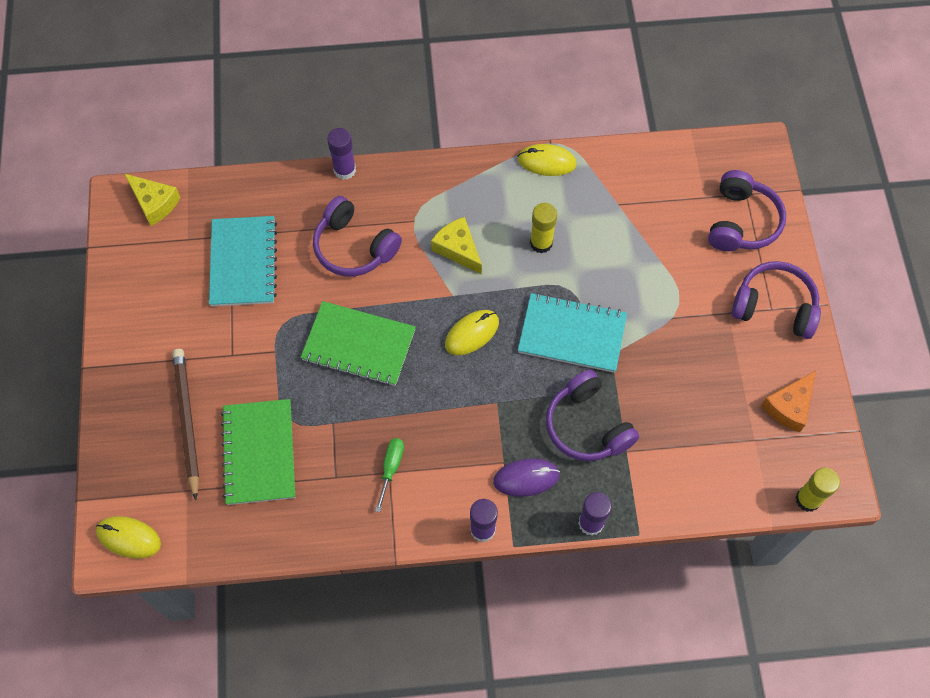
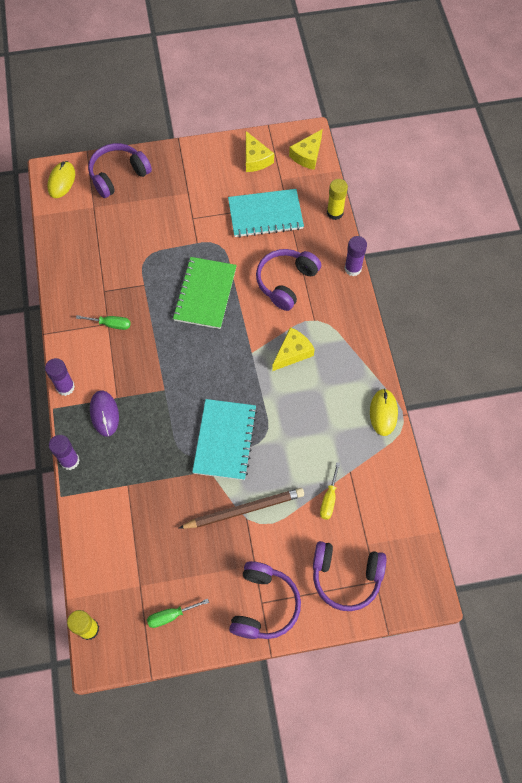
camera: 85 degrees right, 0 degrees up
brown pencil [173,349,199,500] -> brown pencil moved to [178,488,304,529]
green notebook [221,399,295,505] -> none
yellow mouse [445,310,499,355] -> none
yellow glue stick [530,203,557,253] -> yellow glue stick moved to [327,179,348,220]
purple headphones [546,370,639,461] -> purple headphones moved to [88,143,152,198]
orange cheese [761,371,816,432] -> green screwdriver [147,599,209,628]
none -> yellow cheese [246,131,274,172]
none -> yellow screwdriver [320,462,340,520]

